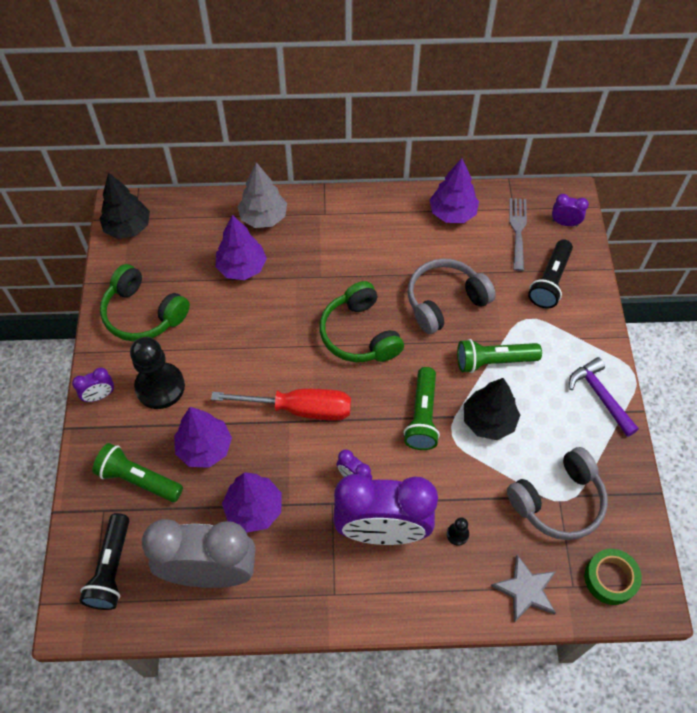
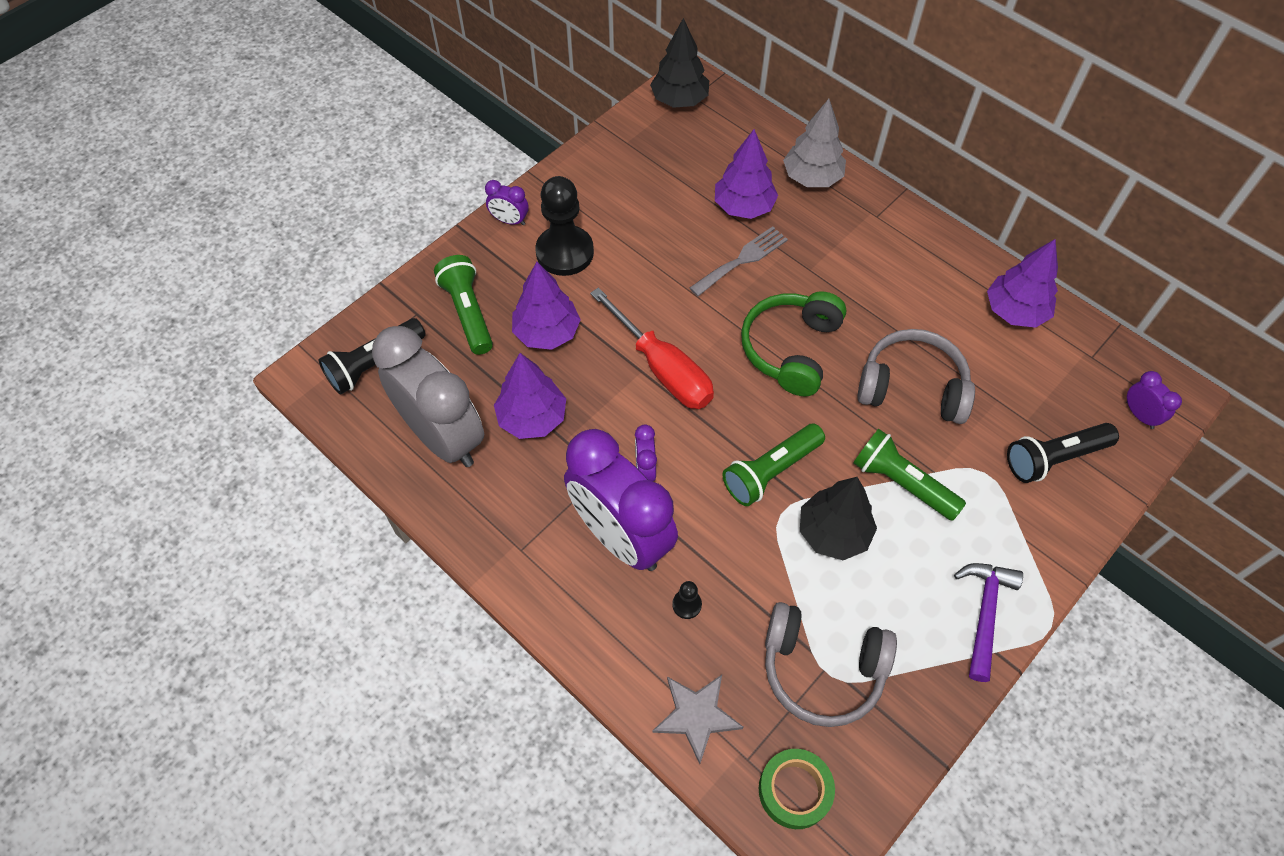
camera: 45 degrees right, 0 degrees up
green headphones [100,264,190,341] -> none
grey fork [509,198,527,271] -> grey fork moved to [690,226,788,296]

